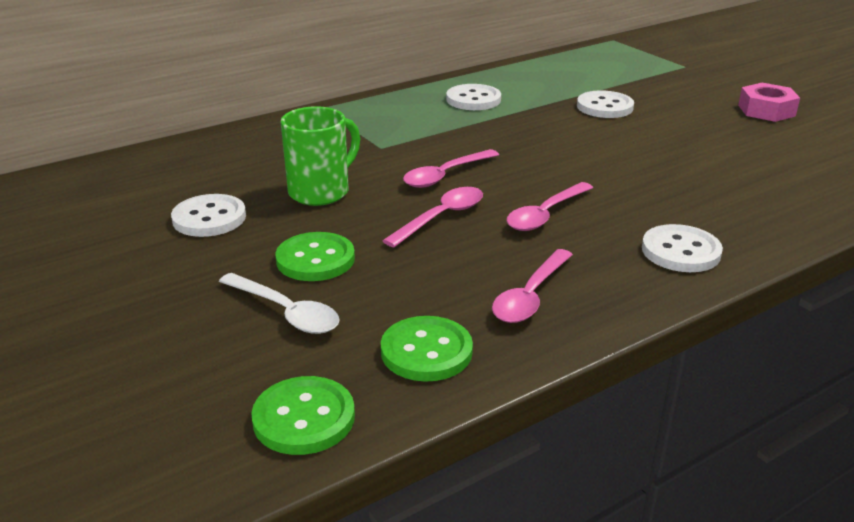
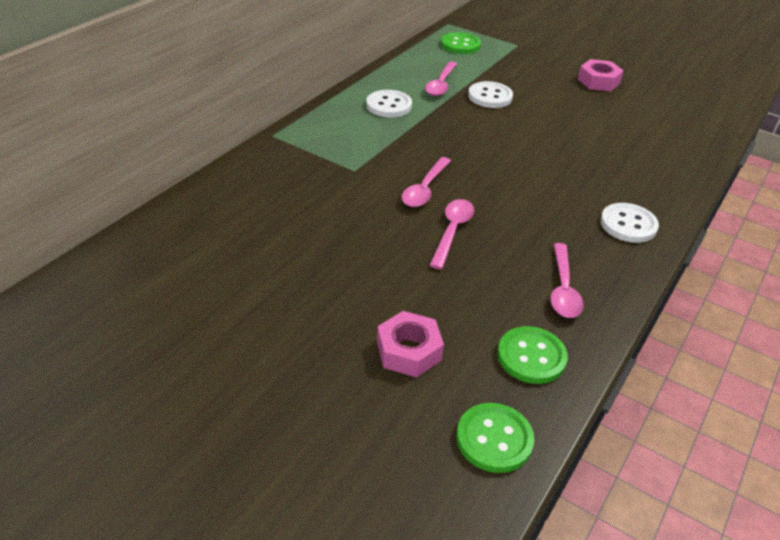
camera: 25 degrees left, 10 degrees up
white button [171,194,246,237] -> none
white spoon [219,273,340,334] -> pink nut [377,311,444,377]
green button [275,232,355,281] -> green button moved to [441,32,481,54]
green mug [281,106,360,206] -> none
pink spoon [507,182,593,231] -> pink spoon moved to [425,61,457,96]

